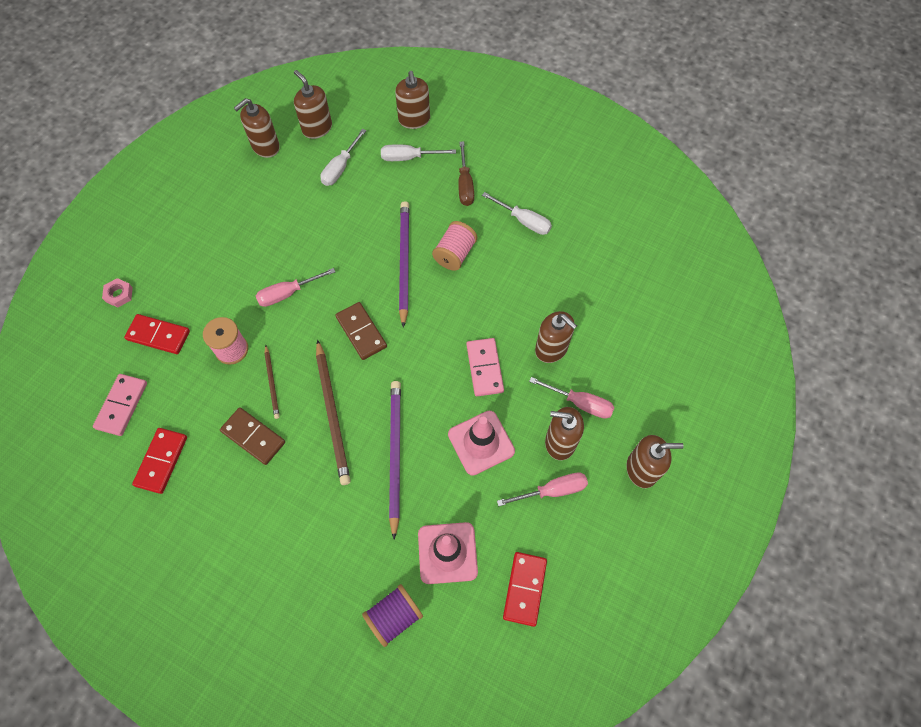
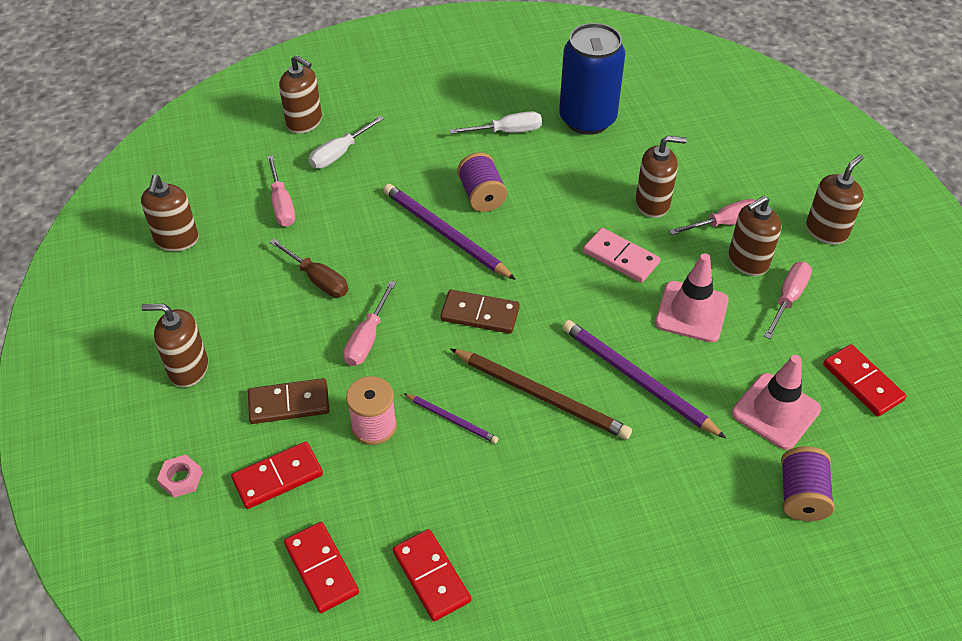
camera: 45 degrees left, 15 degrees down
pink domino [93,374,147,436] -> red domino [284,522,359,613]
brown domino [220,408,285,465] -> brown domino moved to [248,378,330,424]
brown pencil [264,345,280,419] -> purple pencil [404,393,498,444]
brown soap dispenser [294,70,332,139] -> brown soap dispenser moved to [141,304,208,387]
white screwdriver [320,129,366,186] -> pink screwdriver [267,155,295,227]
pink spool [432,221,477,271] -> purple spool [457,152,507,212]
brown screwdriver [458,141,474,206] -> brown screwdriver moved to [270,239,348,297]
none -> blue can [559,23,625,135]

